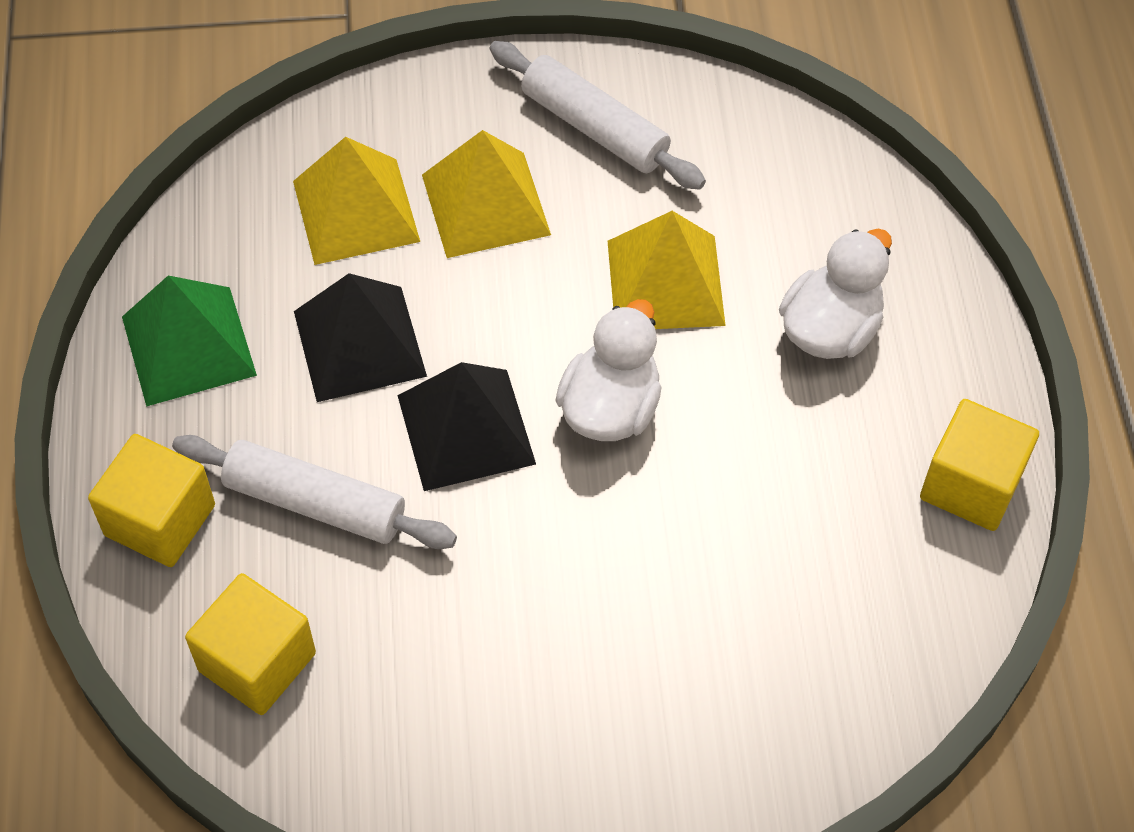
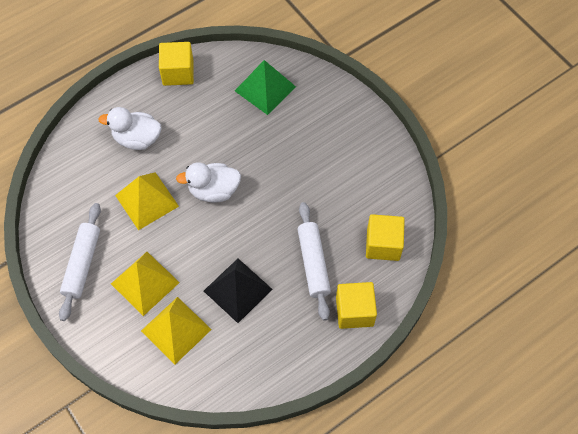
camera: 120 degrees left, 5 degrees up
green pyramid [122,276,257,407] -> green pyramid moved to [235,60,296,115]
black pyramid [397,362,536,491] -> none

